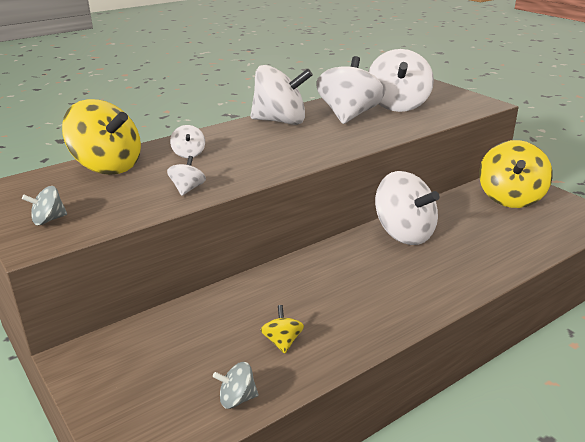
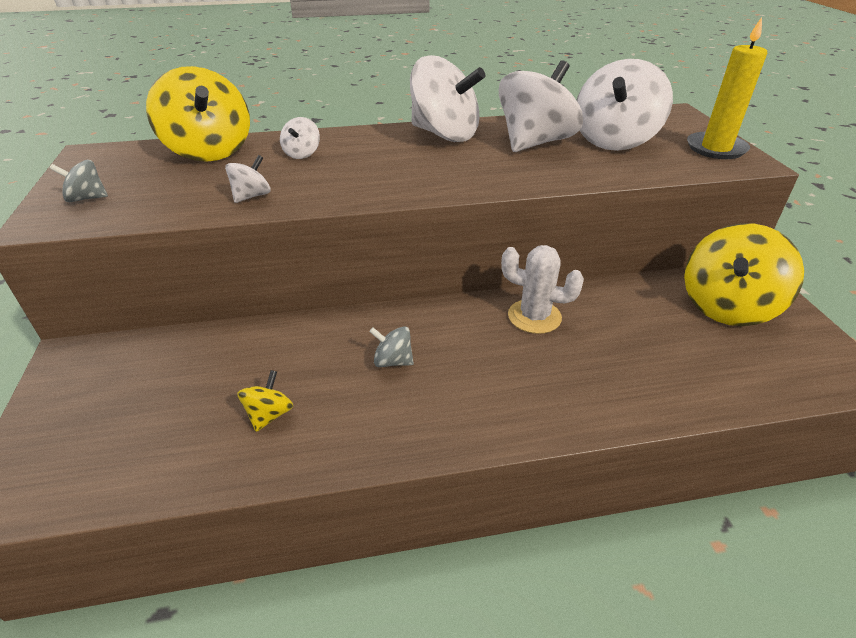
camera: 25 degrees right, 10 degrees up
grey spinning top [213,362,258,409] -> grey spinning top moved to [369,326,414,367]
white spinning top [375,171,440,245] -> white cactus [501,245,584,334]
none -> yellow candle [687,17,767,159]

